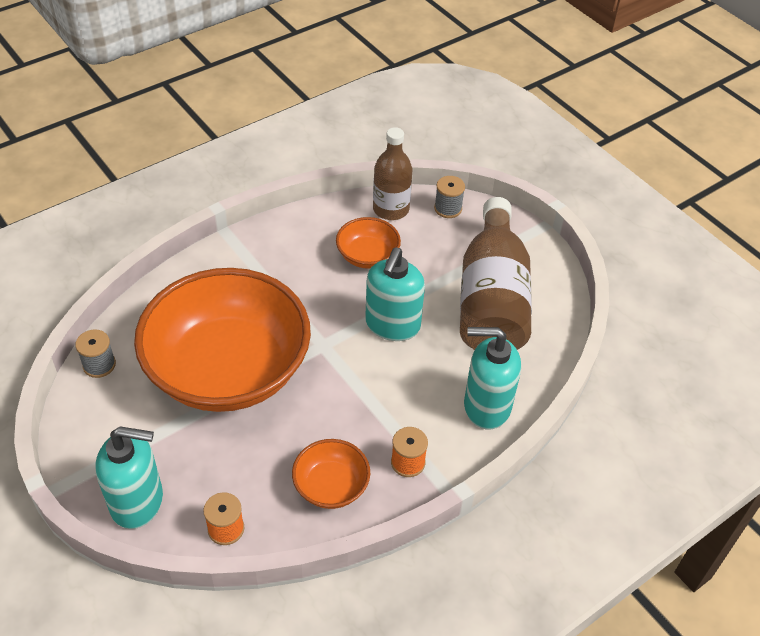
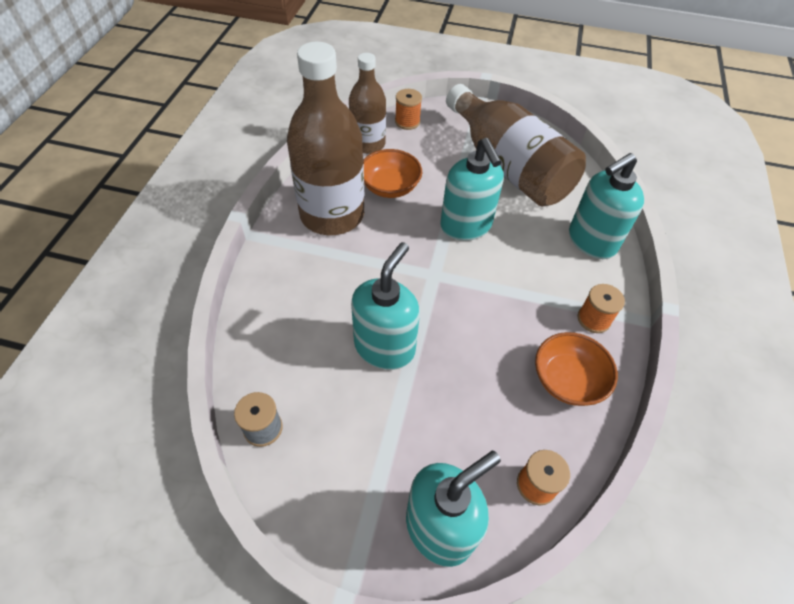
camera: 40 degrees left, 5 degrees up
orange bowl [134,268,311,412] -> turquoise soap dispenser [351,242,420,370]
grey spool [434,176,465,218] -> orange spool [395,89,422,130]
none -> brown bottle [287,42,364,235]

